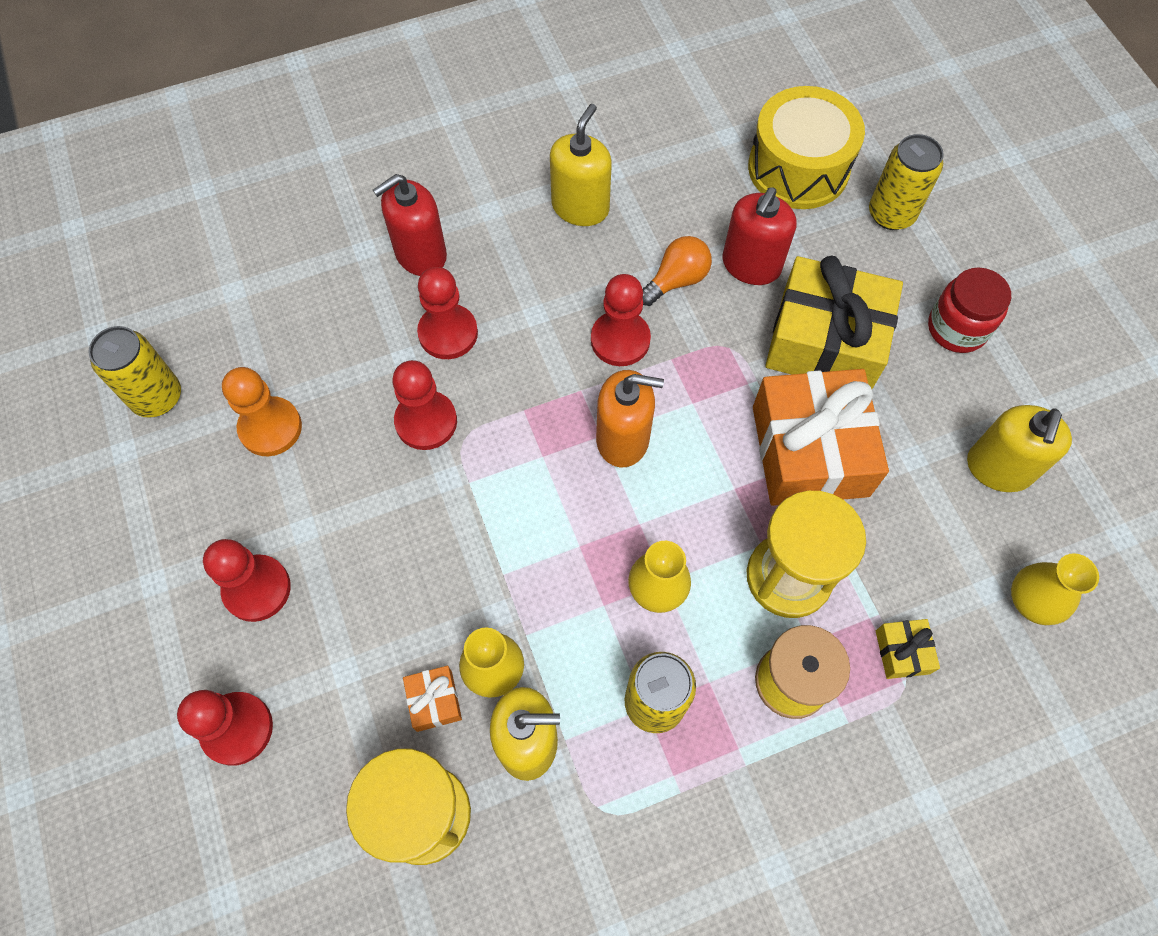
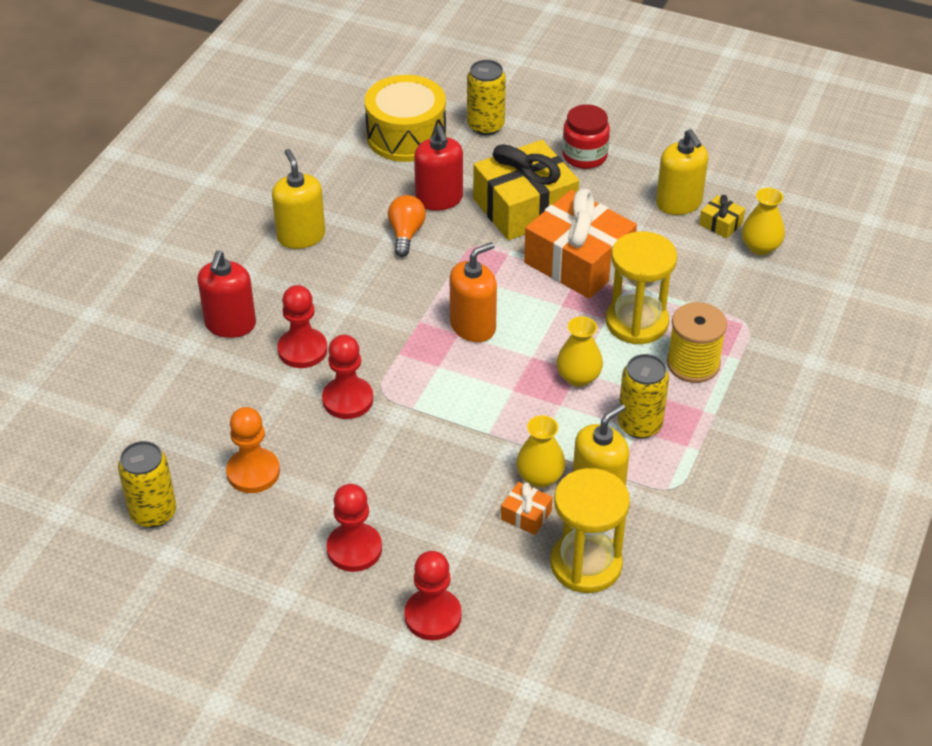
camera: 45 degrees left, 20 degrees down
red pawn [591,274,651,366] -> none
yellow gift [876,619,940,679] -> yellow gift moved to [699,195,745,238]

